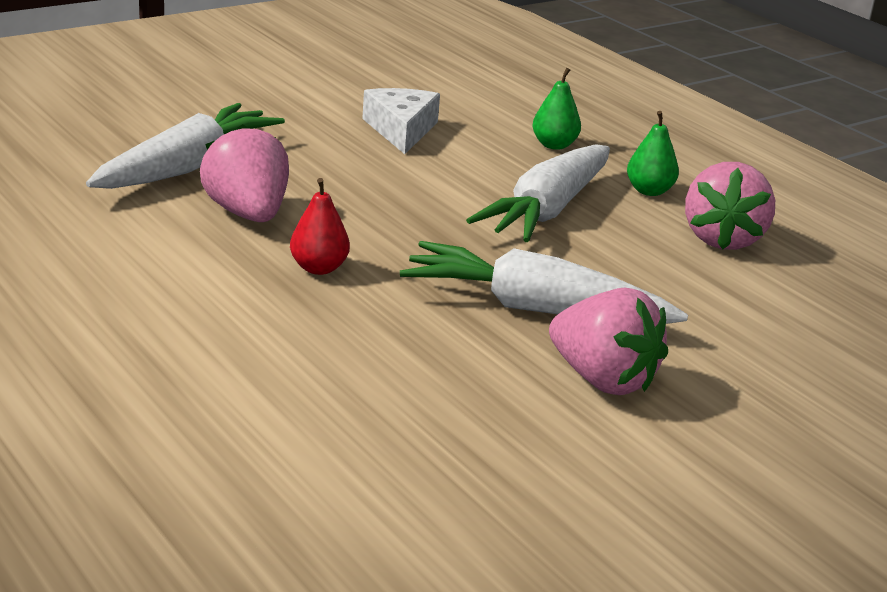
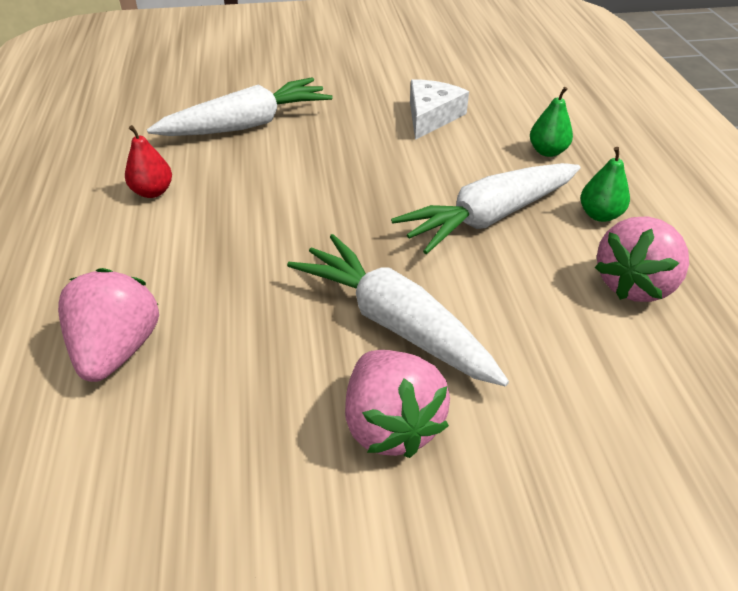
camera: 30 degrees right, 15 degrees up
pink strawberry [200,124,289,222] -> pink strawberry moved to [58,268,159,382]
red pear [290,178,350,275] -> red pear moved to [125,125,172,198]

